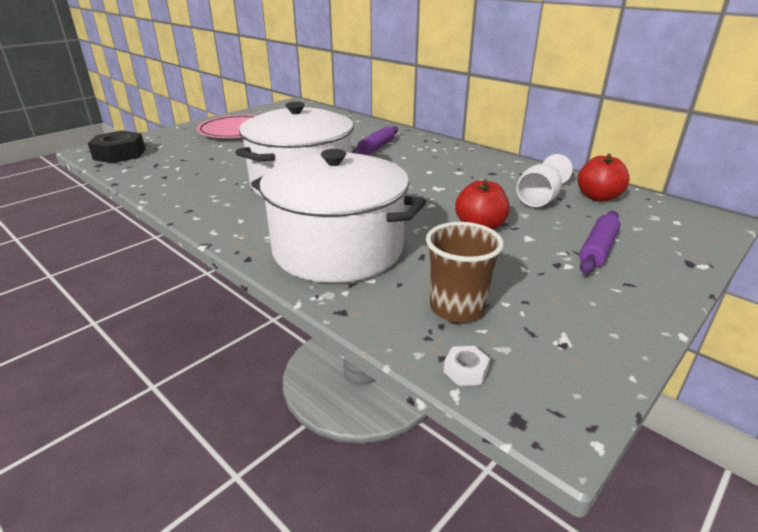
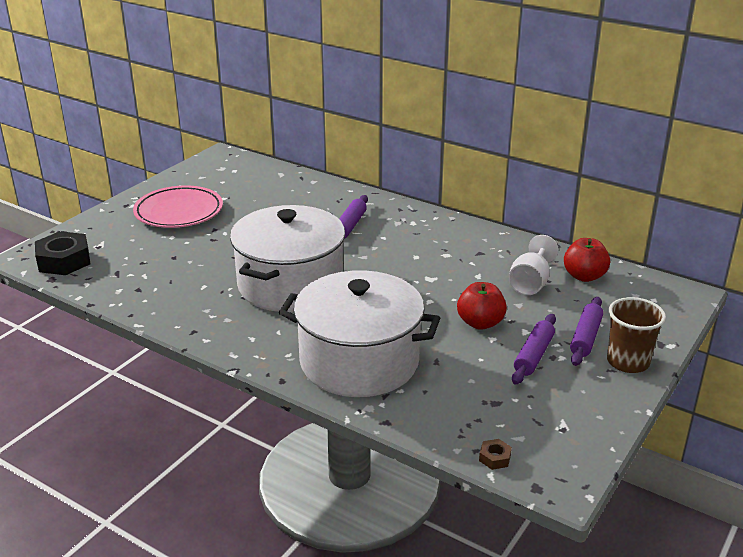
camera: 10 degrees left, 0 degrees up
brown cup [426,222,504,323] -> brown cup moved to [607,297,666,373]
white nut [443,346,490,386] -> brown nut [479,439,512,470]
none -> purple rolling pin [512,314,556,385]

